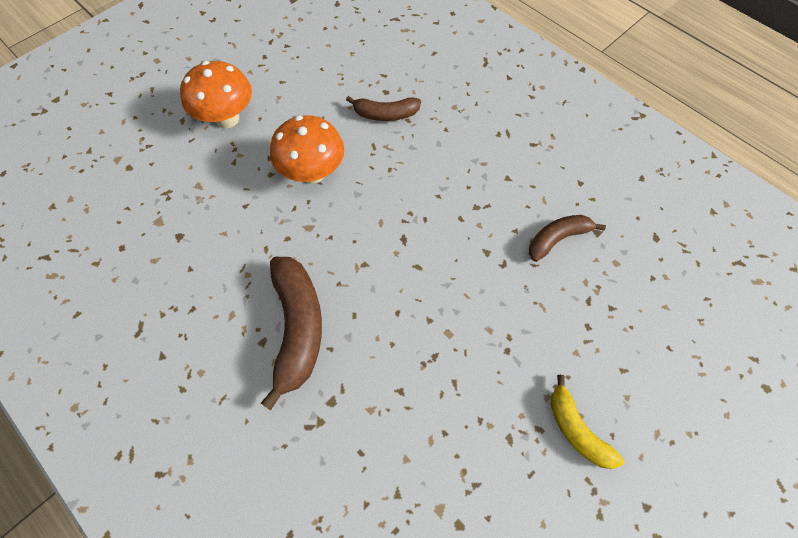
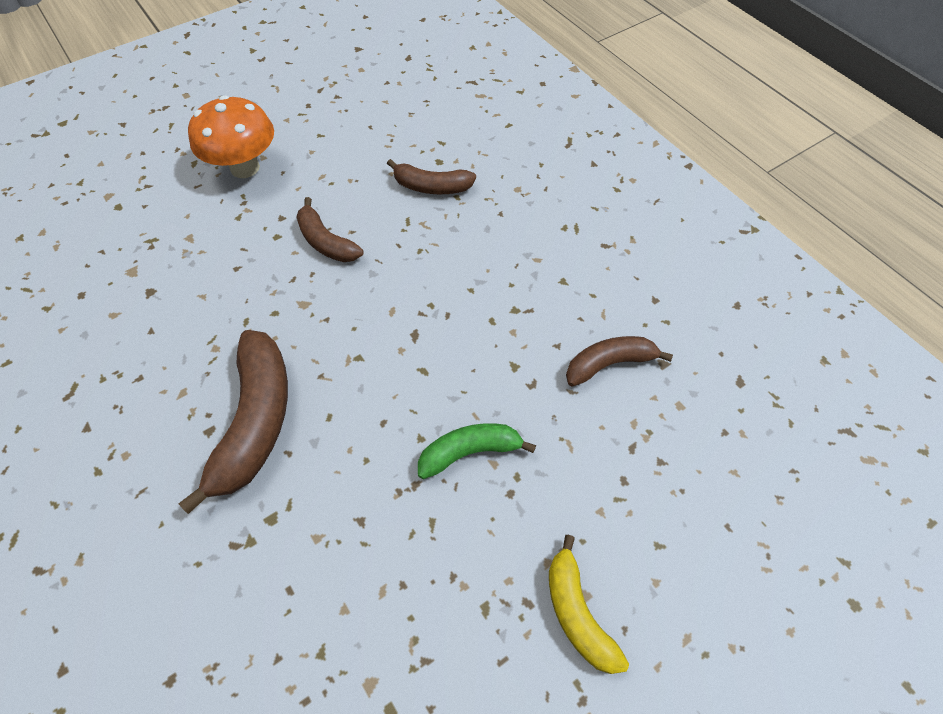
camera: 10 degrees right, 5 degrees down
orange mushroom [270,115,344,184] -> brown banana [296,197,364,262]
none -> green banana [418,423,536,479]

